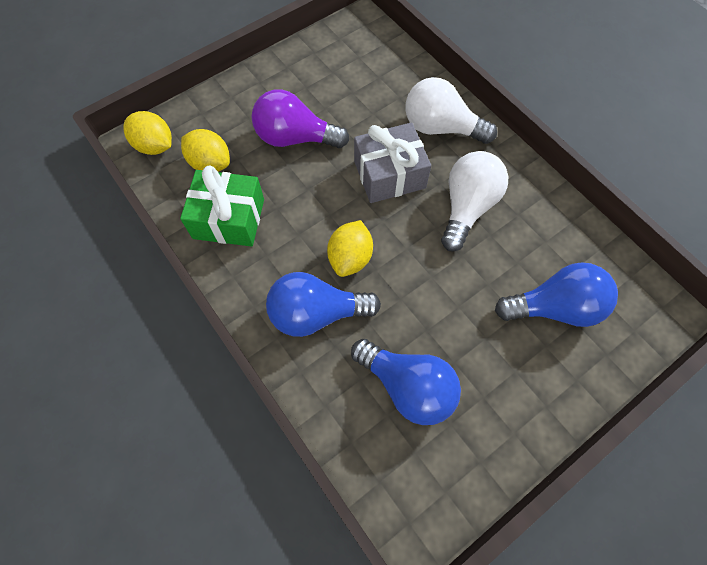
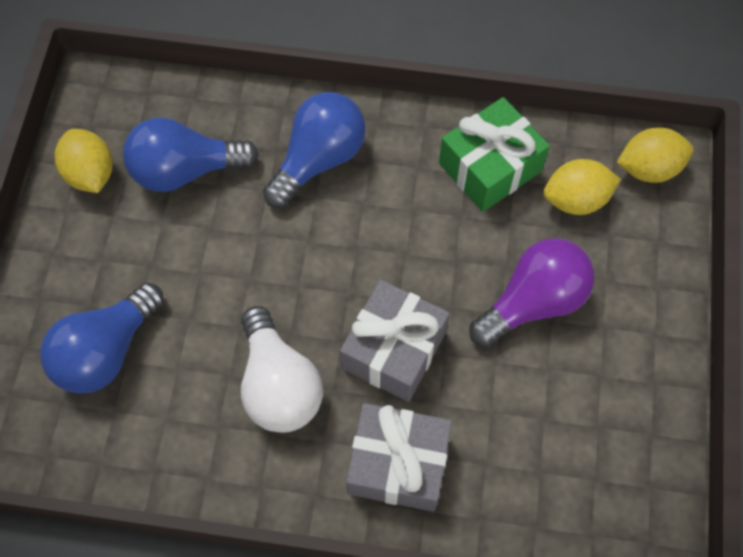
camera: 135 degrees right, 0 degrees up
yellow lemon [327,220,373,277] -> yellow lemon moved to [55,129,112,193]
white light bulb [405,77,497,144] -> grey gift [346,403,452,512]

